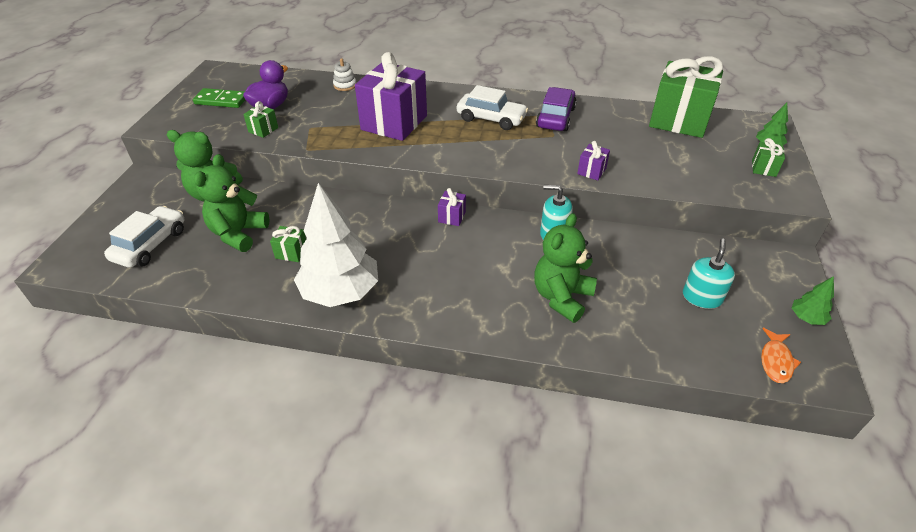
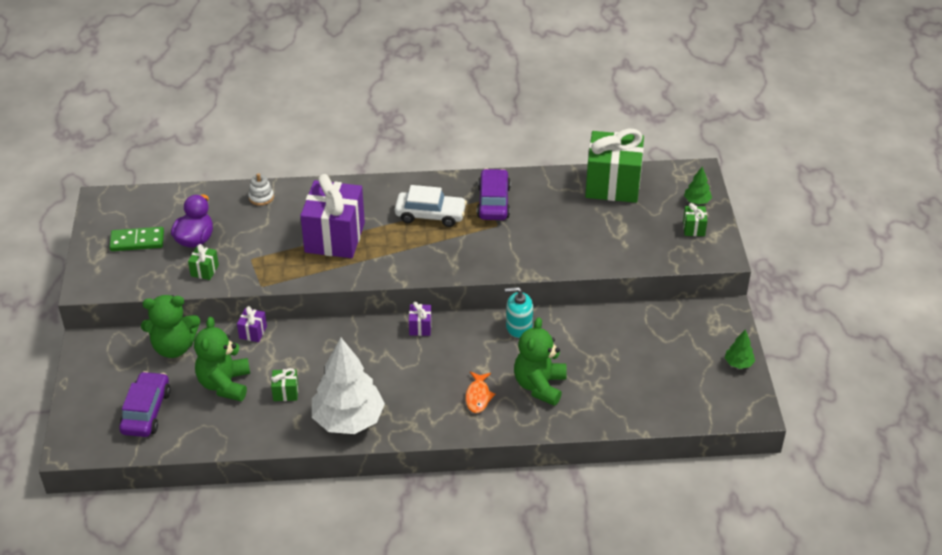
camera: 15 degrees left, 0 degrees up
white car [104,206,184,268] -> purple car [119,371,171,437]
purple gift [577,141,610,180] -> purple gift moved to [237,306,267,342]
turquoise soap dispenser [683,238,735,309] -> none
orange fish [761,328,801,383] -> orange fish moved to [465,372,495,413]

